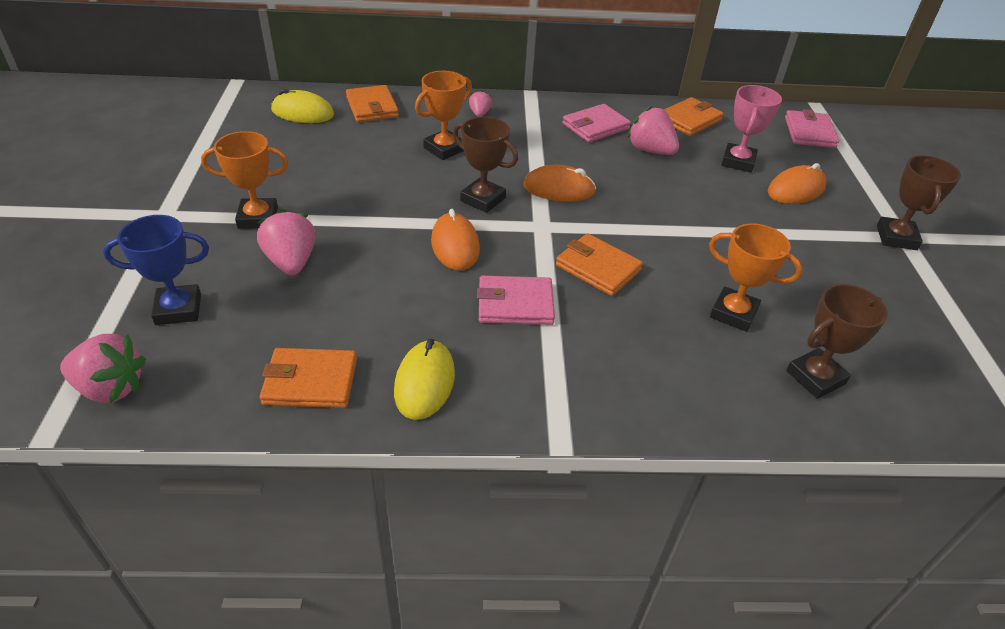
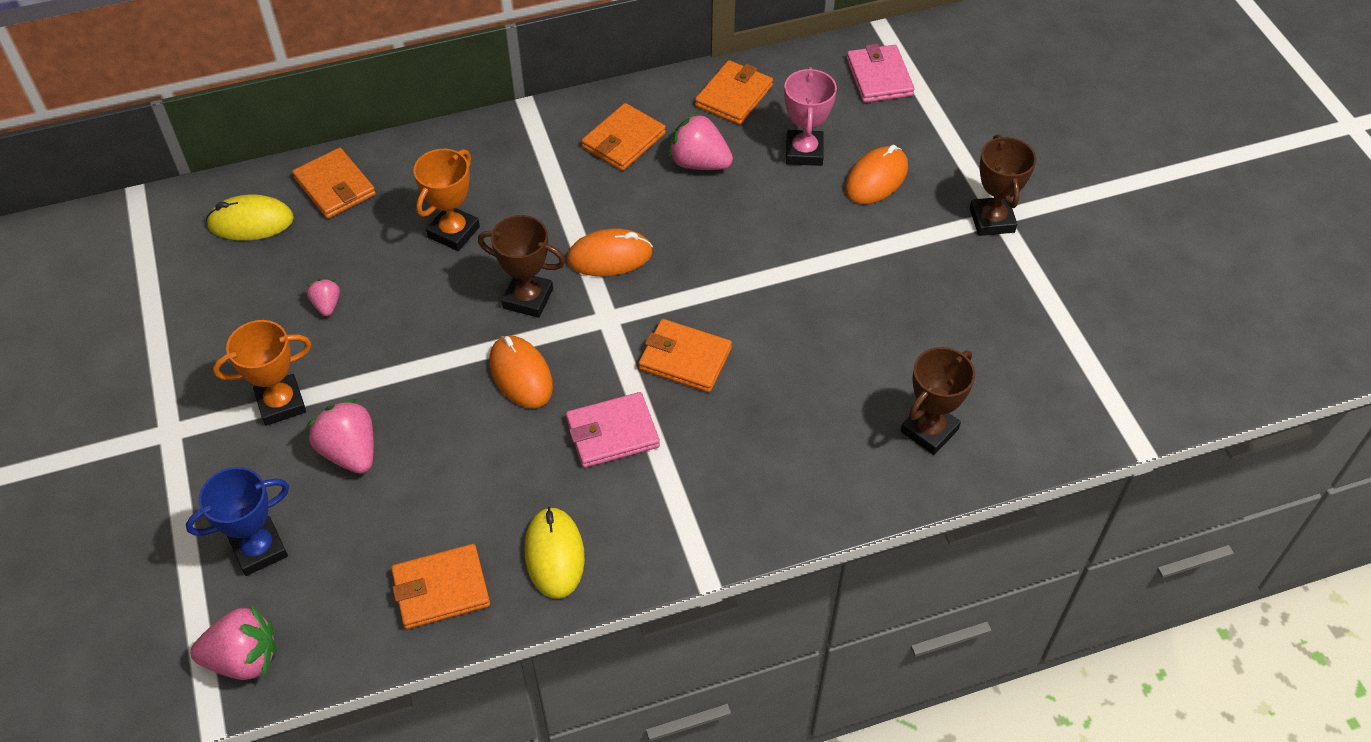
camera: 15 degrees left, 10 degrees up
pink strawberry [469,90,492,117] -> pink strawberry moved to [307,279,340,316]
pink wallet [563,104,631,143] -> orange wallet [581,103,666,171]
orange trophy [709,224,803,332] -> none

